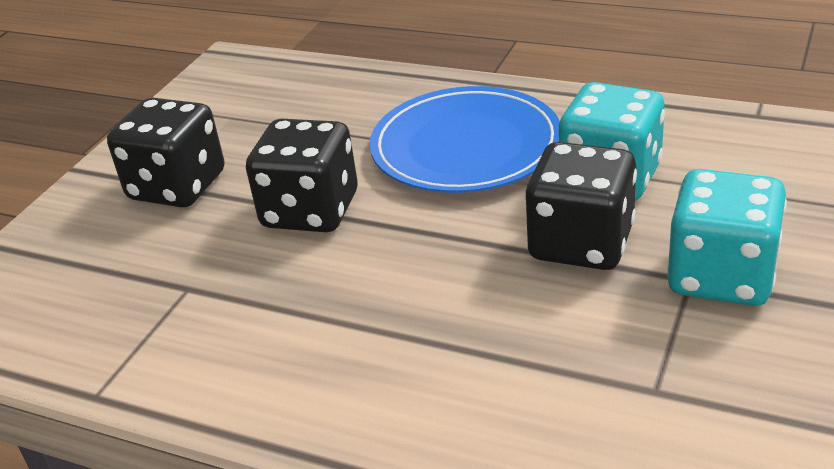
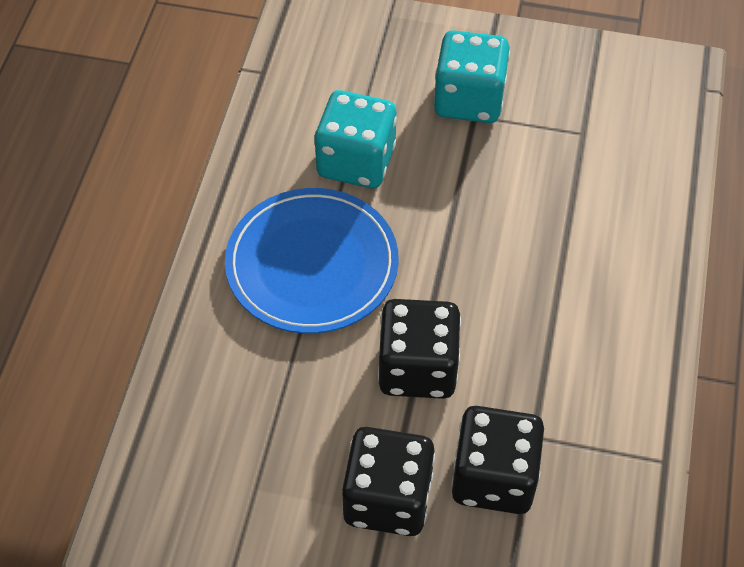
camera: 105 degrees left, 20 degrees up
black dice [525,142,637,270] -> black dice moved to [451,406,544,514]

